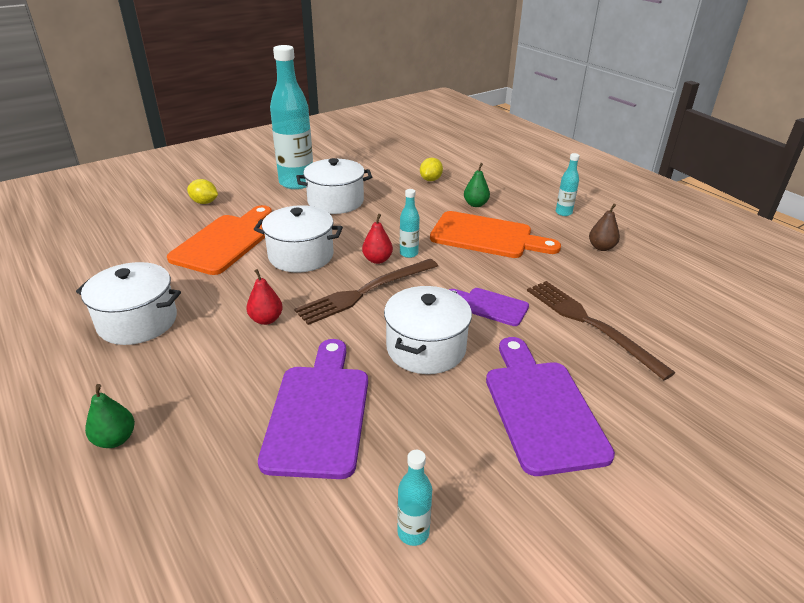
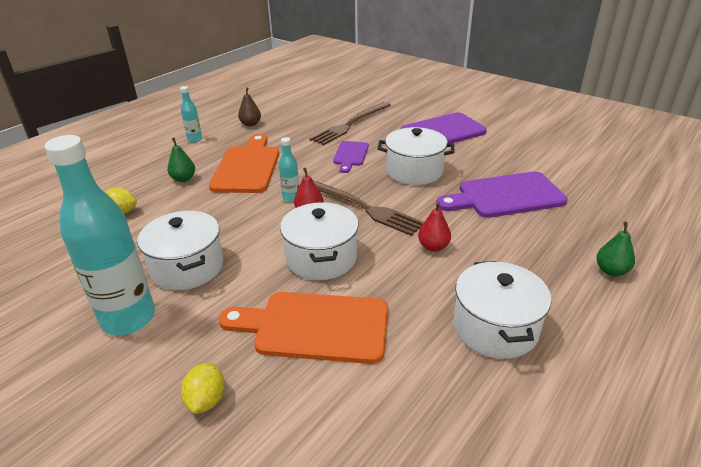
camera: 105 degrees left, 0 degrees up
turquoise bottle [397,450,432,546] -> none

